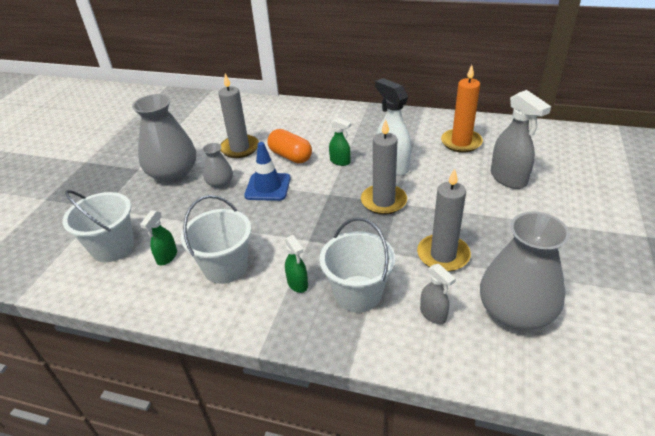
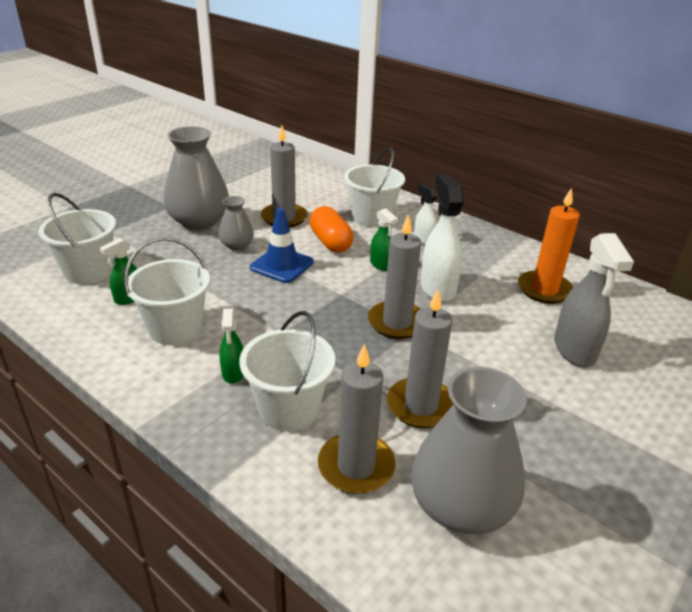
camera: 20 degrees right, 5 degrees down
grey spray bottle [420,264,456,324] -> grey candle [318,344,395,494]
none -> white bucket [344,148,405,227]
none -> white spray bottle [414,184,437,245]

